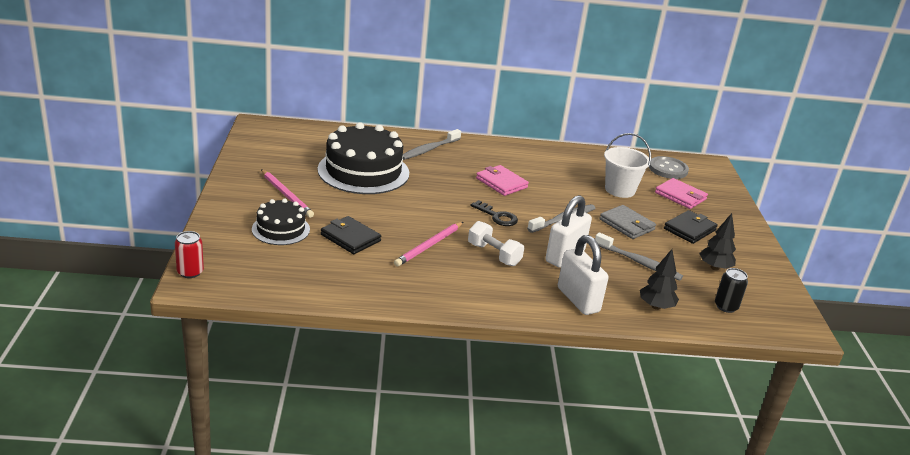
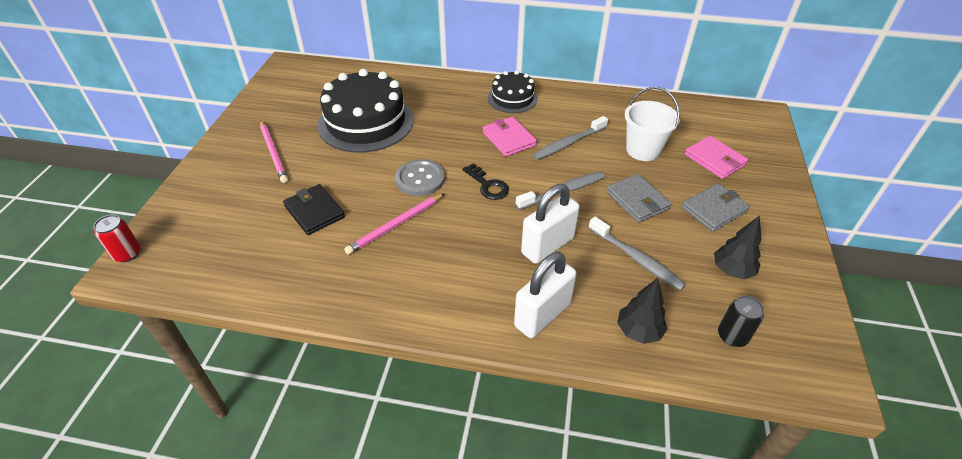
camera: 15 degrees right, 15 degrees up
black cake [252,198,310,245] -> black cake moved to [488,71,538,113]
grey toothbrush [403,129,461,160] -> grey toothbrush moved to [533,116,608,160]
white dumbbell [468,221,524,266] -> none
white padlock [558,235,609,315] -> white padlock turned 60 degrees clockwise [514,252,577,338]
grey button [649,156,689,179] -> grey button moved to [395,159,445,196]
black wallet [664,210,718,244] -> grey wallet [681,183,750,232]

